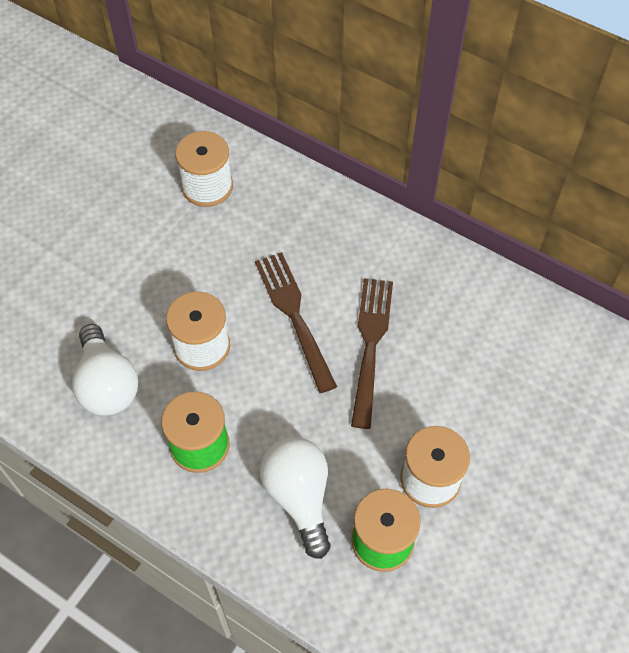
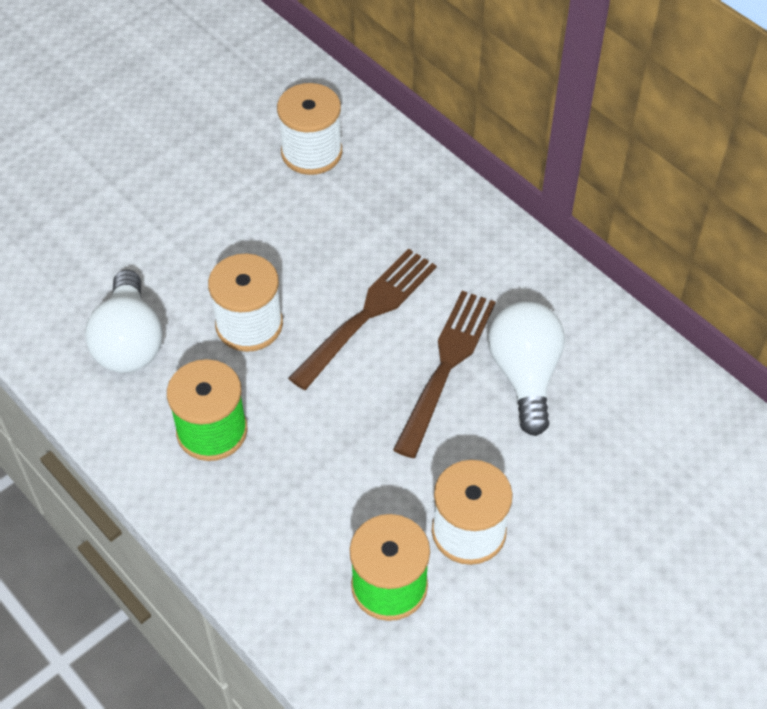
camera: 15 degrees right, 5 degrees down
brown fork [255,252,337,393] -> brown fork turned 45 degrees clockwise [288,249,436,390]
white light bulb [260,437,331,559] -> white light bulb moved to [488,301,565,436]

